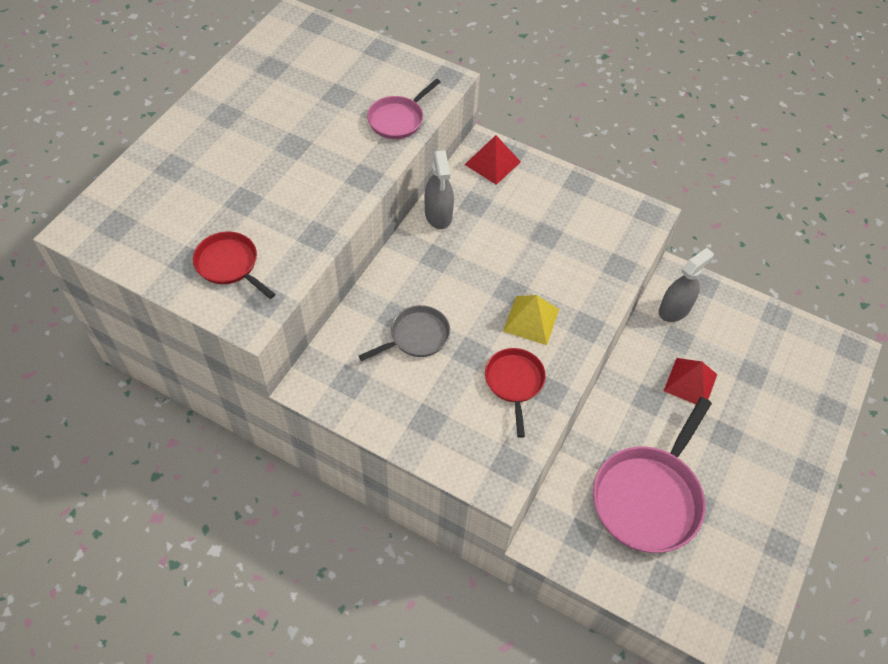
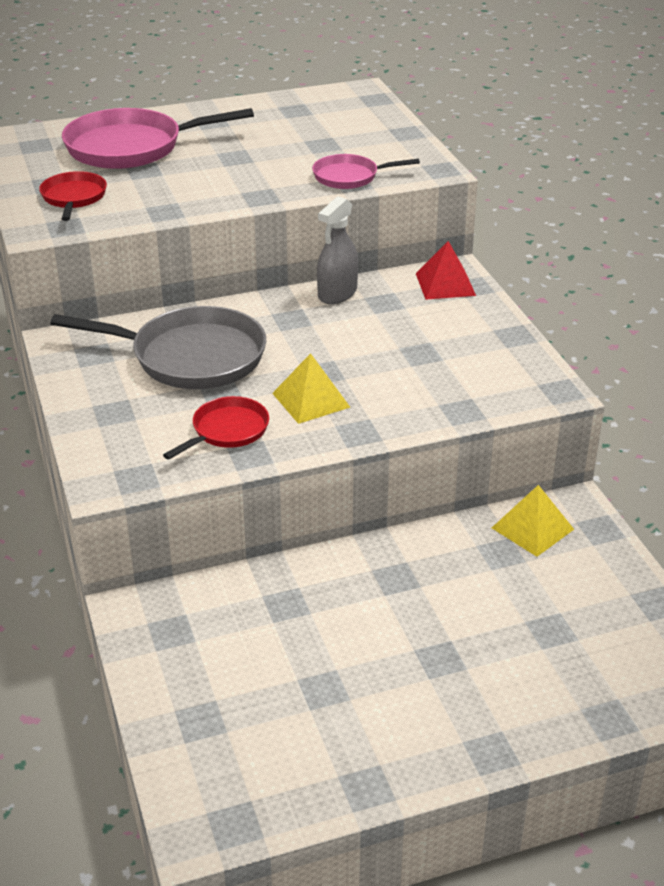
camera: 45 degrees right, 20 degrees down
grey pan [359,305,450,361] -> grey pan [50,306,266,389], size x1.86
pink pan [593,397,712,553] -> pink pan moved to [62,108,254,169]
grey spray bottle [659,248,714,322] -> yellow pyramid [492,485,574,557]
red pyramid [664,358,717,404] -> none

